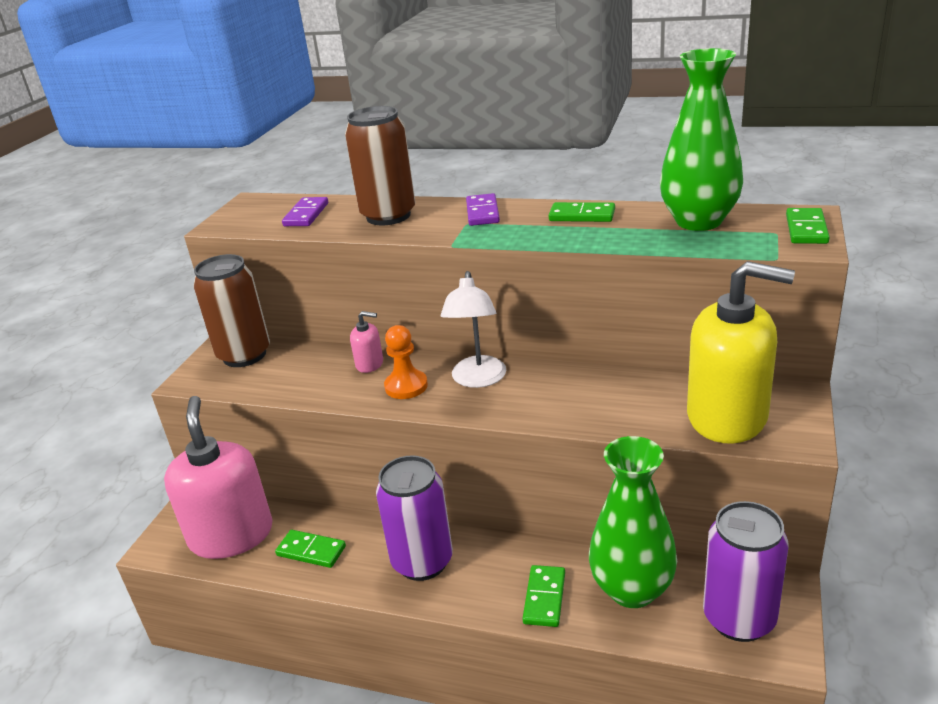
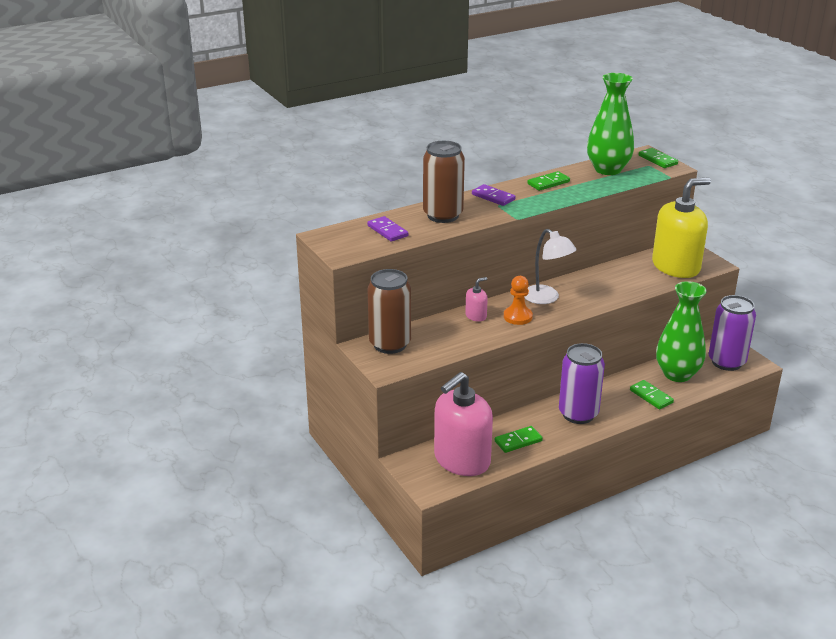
camera: 50 degrees left, 0 degrees up
pink soap dispenser [164,396,273,559] -> pink soap dispenser turned 75 degrees counterclockwise [434,372,493,476]

